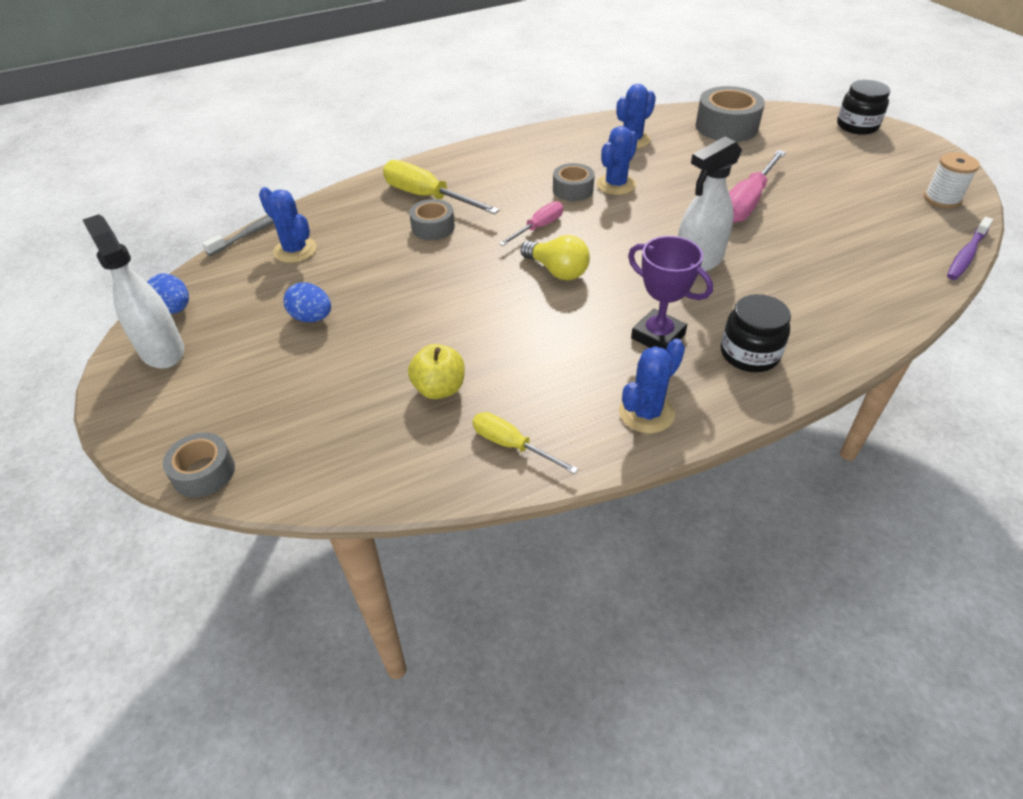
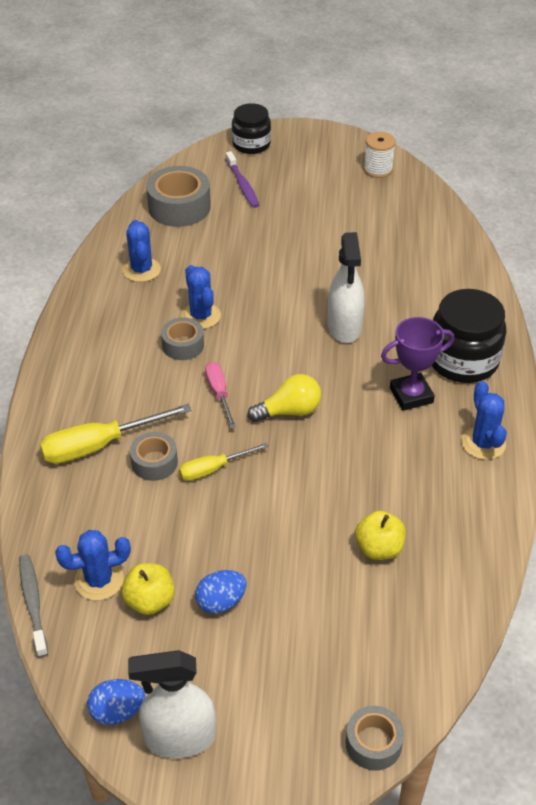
camera: 60 degrees left, 0 degrees up
yellow screwdriver [472,412,578,474] -> yellow screwdriver moved to [179,443,269,481]
black jar [721,294,791,372] -> black jar [432,289,507,383], size x1.51
pink screwdriver [729,150,786,223] -> none
purple toothbrush [947,217,993,280] -> purple toothbrush moved to [226,151,259,208]
none -> yellow apple [121,563,175,615]

